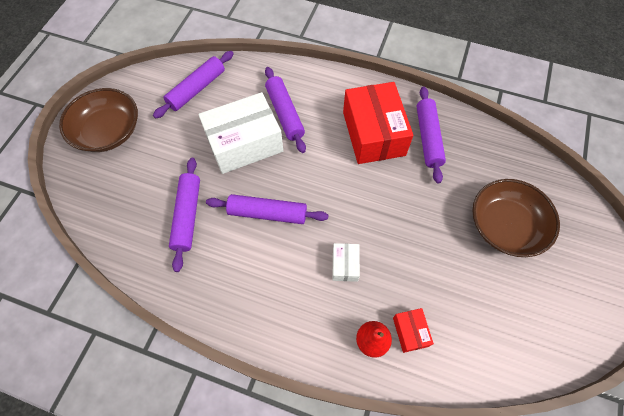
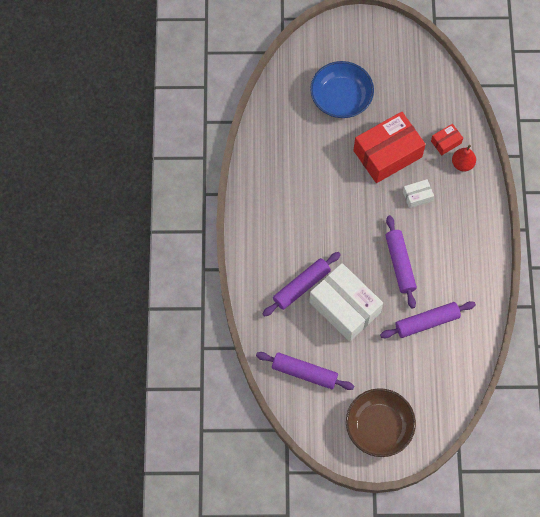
camera: 110 degrees left, 5 degrees up
red box [343,82,414,164] -> red box moved to [353,112,426,183]
purple rolling pin [417,87,446,184] -> none
brown bowl [472,179,560,257] -> blue bowl [310,61,374,118]

